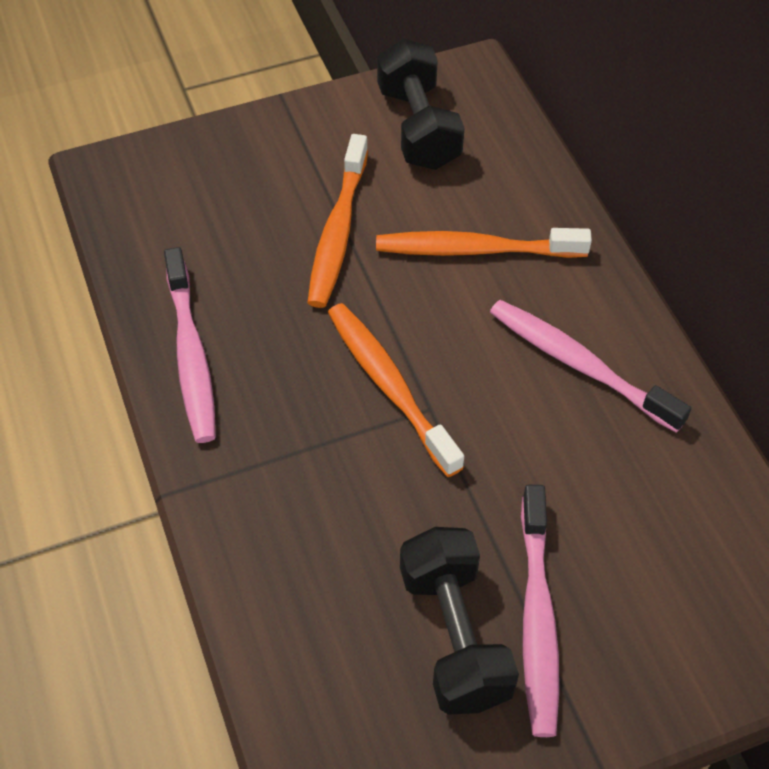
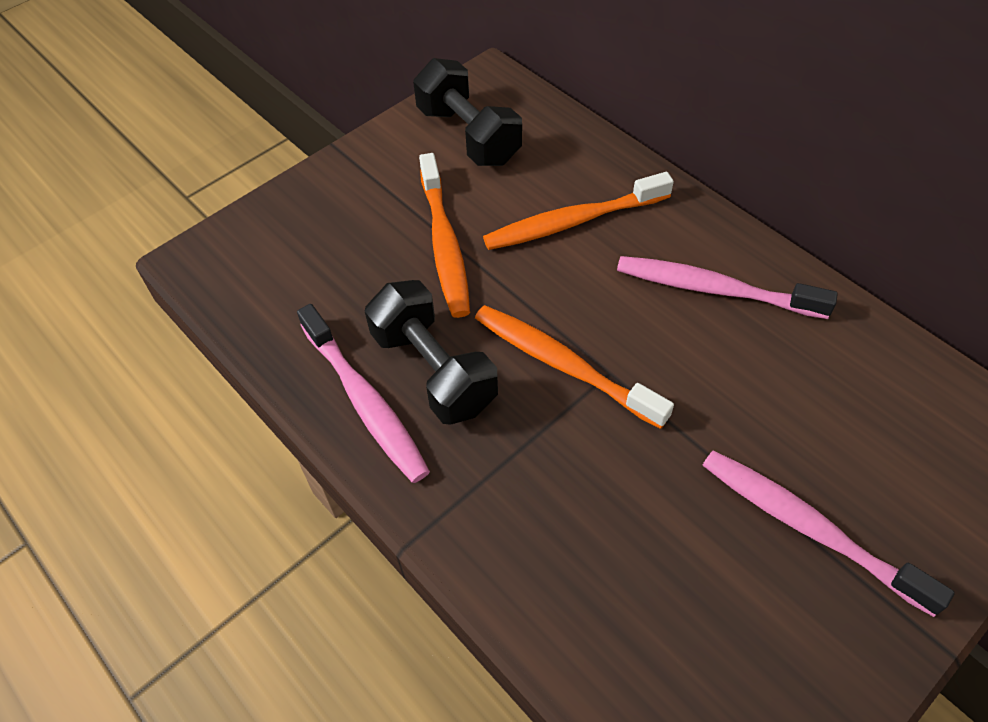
camera: 20 degrees left, 0 degrees up
black dumbbell [400,527,519,715] -> black dumbbell moved to [365,280,498,425]
pink toothbrush [521,485,559,737] -> pink toothbrush turned 150 degrees clockwise [702,450,955,617]

